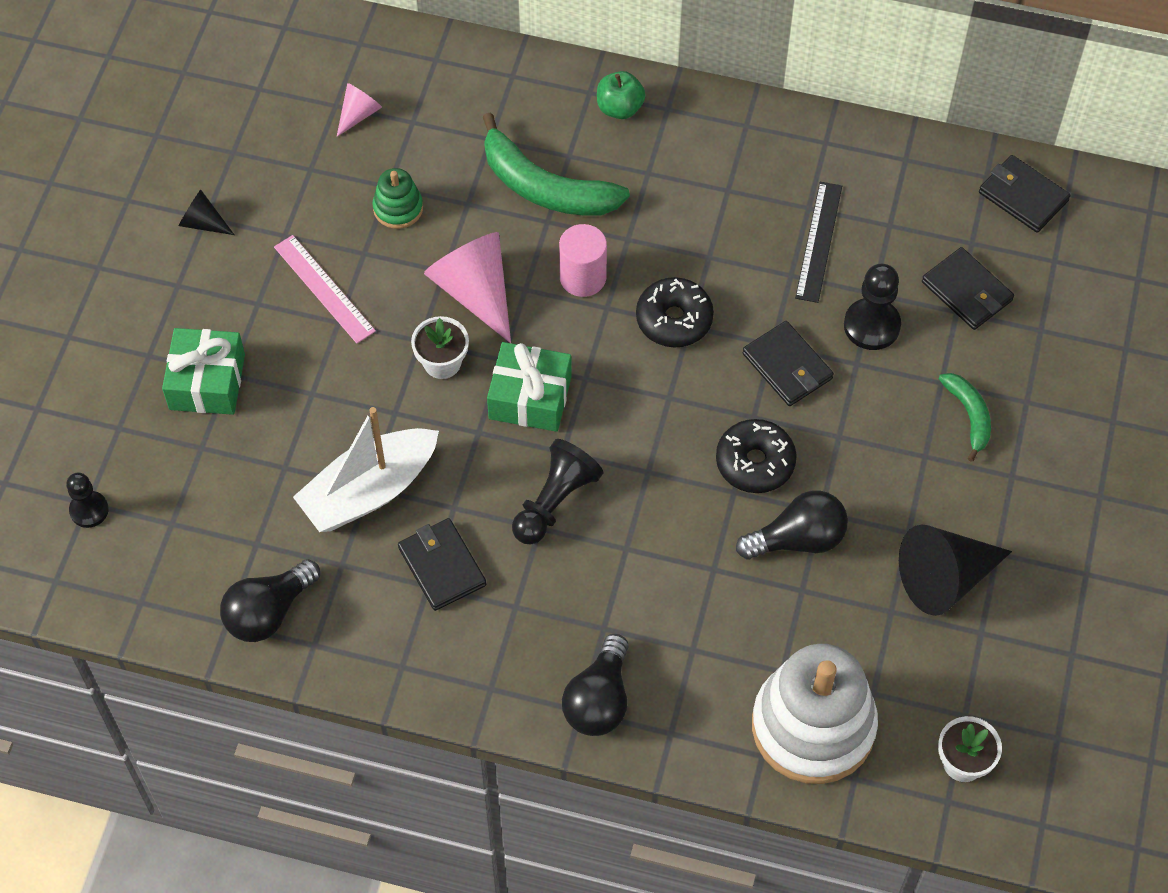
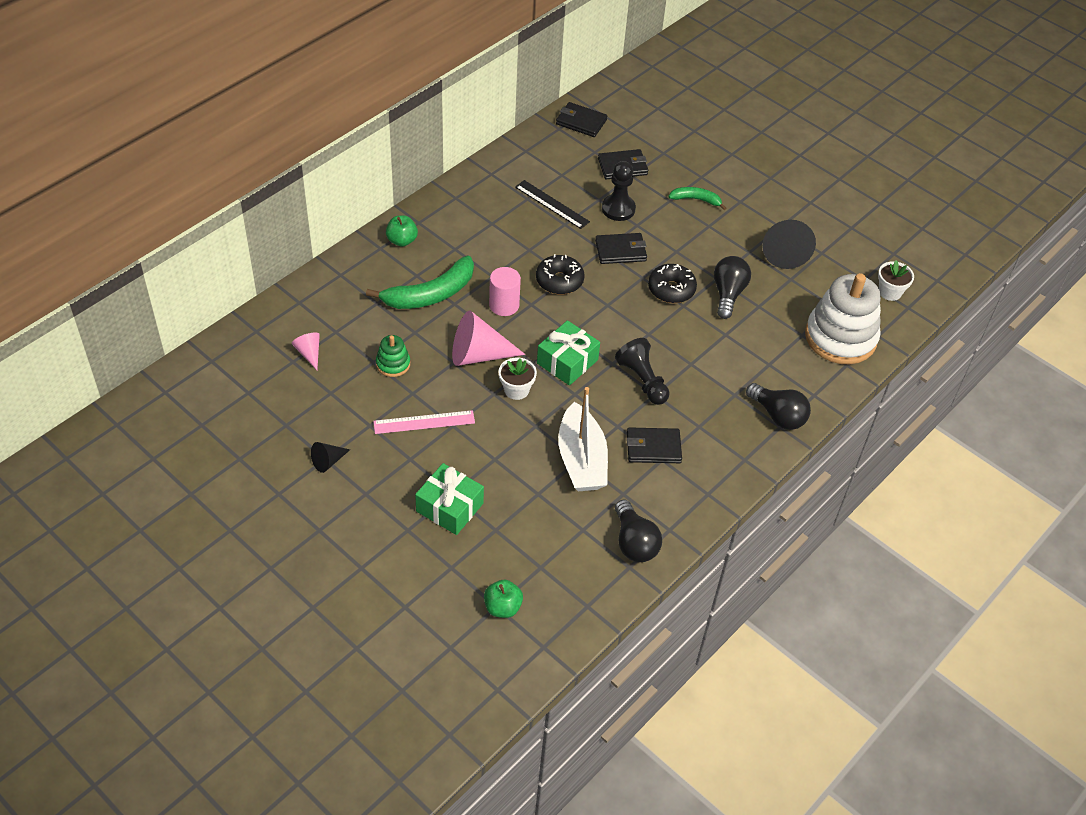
camera: 65 degrees left, 10 degrees down
black pawn [66,472,109,528] -> green apple [484,580,523,618]
black wallet [979,155,1071,233] -> black wallet turned 45 degrees clockwise [556,102,607,137]

